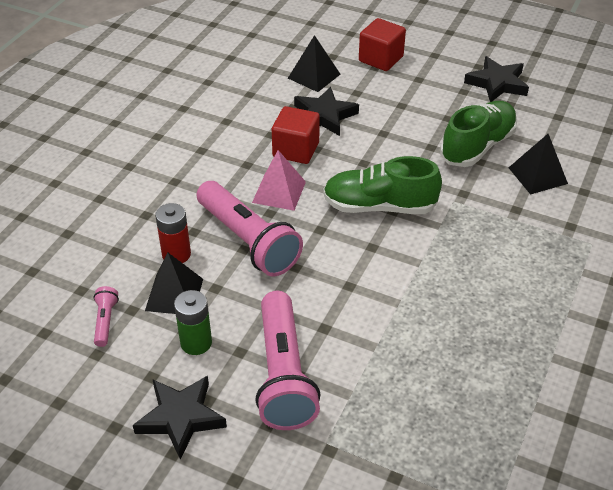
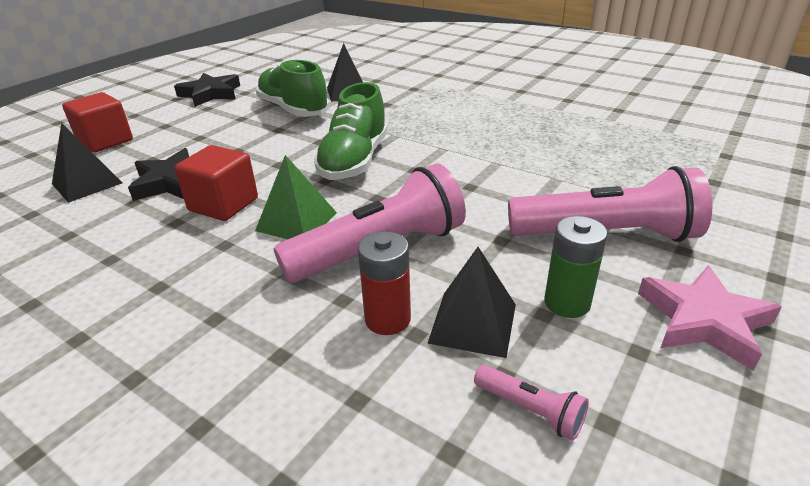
camera: 80 degrees left, 10 degrees down
pink flashlight [94,286,119,347] -> pink flashlight turned 150 degrees counterclockwise [474,365,589,441]
black star [133,376,227,460] -> pink star [638,265,782,371]
pink pyramid [252,150,306,211] -> green pyramid [255,155,337,239]

